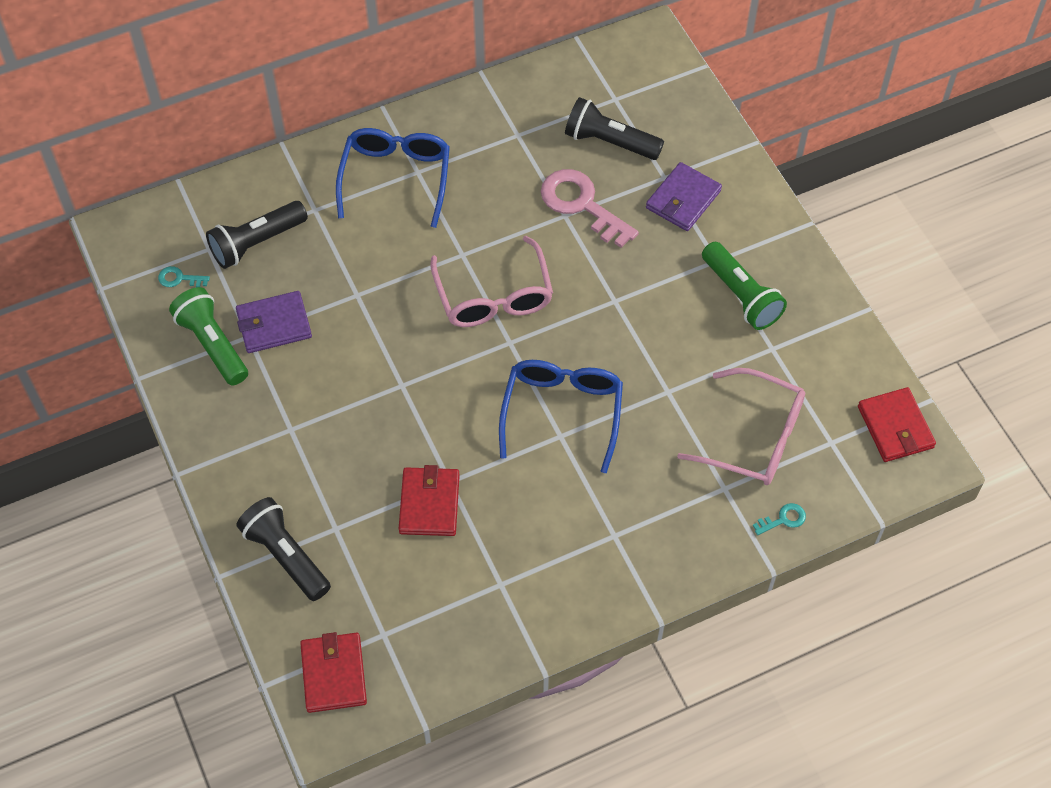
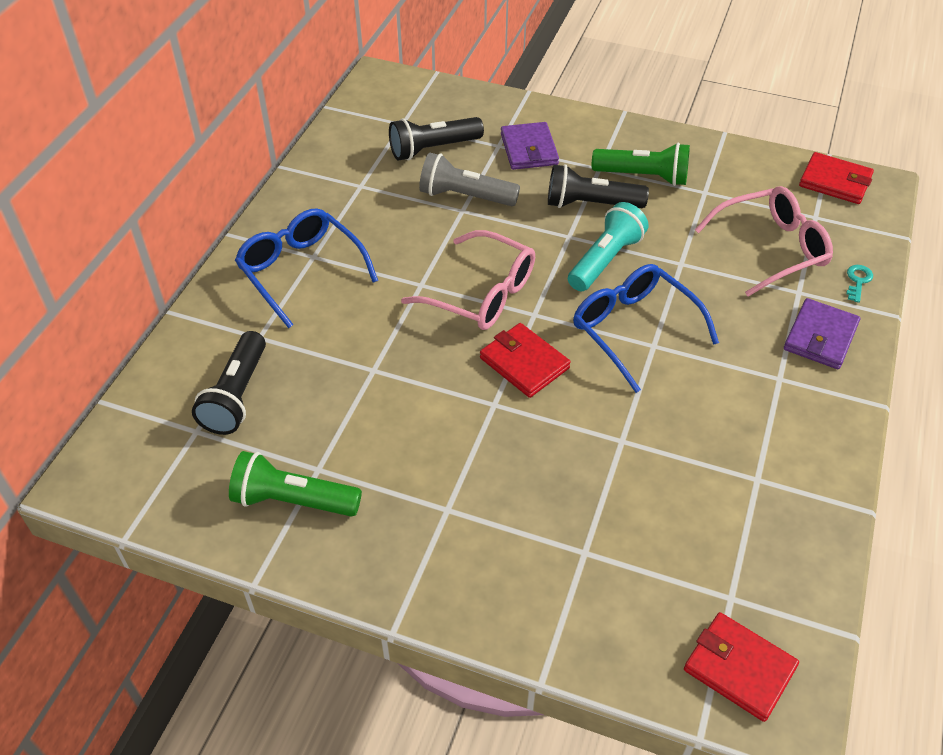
camera: 45 degrees left, 10 degrees down
turquoise key [158,266,210,287] -> none
purple wallet [236,291,312,353] -> purple wallet moved to [784,298,860,369]
black flashlight [237,497,331,601] -> black flashlight moved to [548,164,649,208]
red wallet [399,465,460,536] -> red wallet moved to [480,323,571,398]
pink key [541,169,639,248] -> grey flashlight [419,153,520,206]
none -> turquoise flashlight [568,202,649,291]

